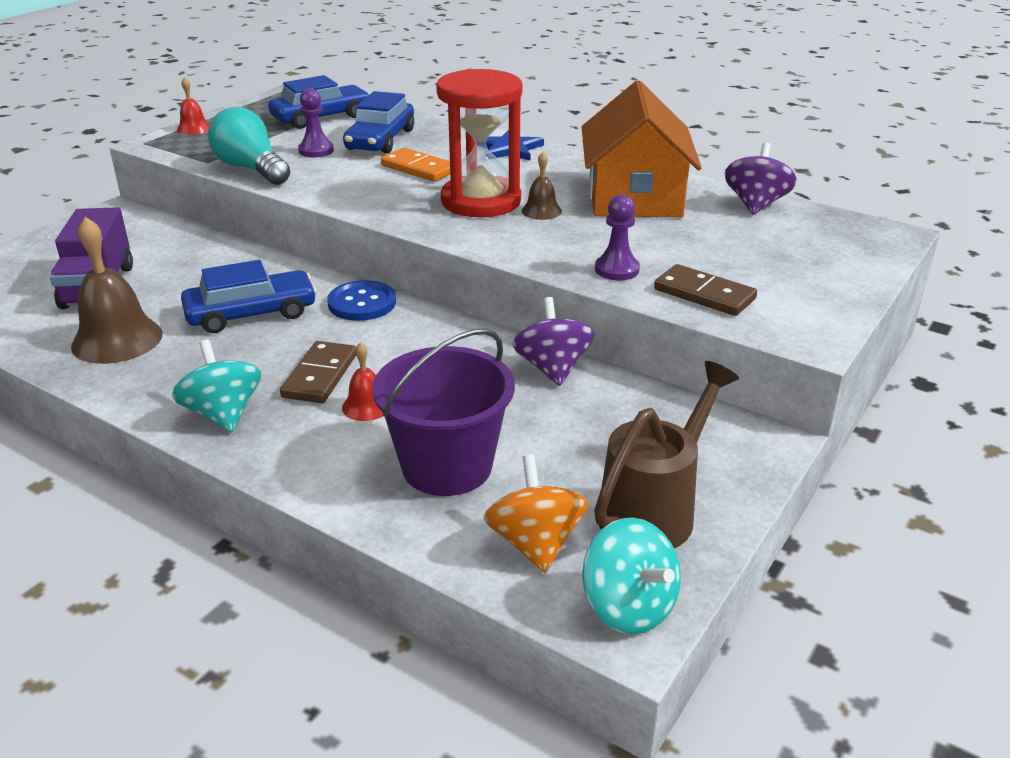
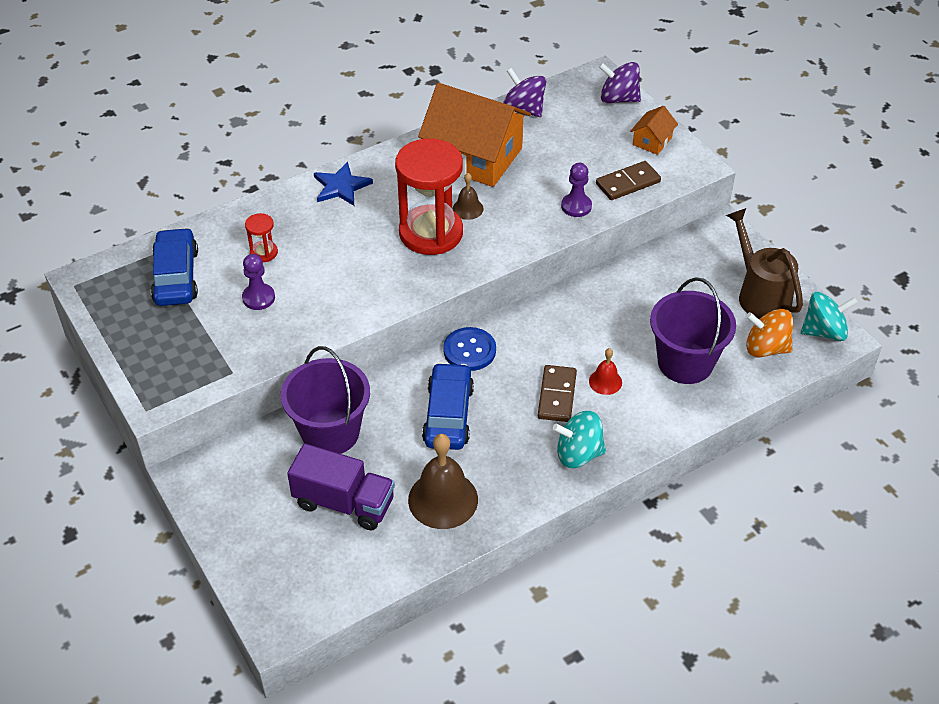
camera: 65 degrees left, 15 degrees up
red bell [177,77,210,135] -> none
turquoise light bulb [208,107,290,185] -> none
brown domino [280,341,356,403] -> brown domino turned 60 degrees clockwise [538,365,577,422]
blue car [343,91,414,153] -> red hourglass [245,213,278,262]
orange domino [381,148,450,182] -> none
purple spinning top [512,297,595,386] -> purple spinning top moved to [599,62,641,104]
none -> purple bucket [281,346,370,454]
none -> orange house [630,106,678,155]

